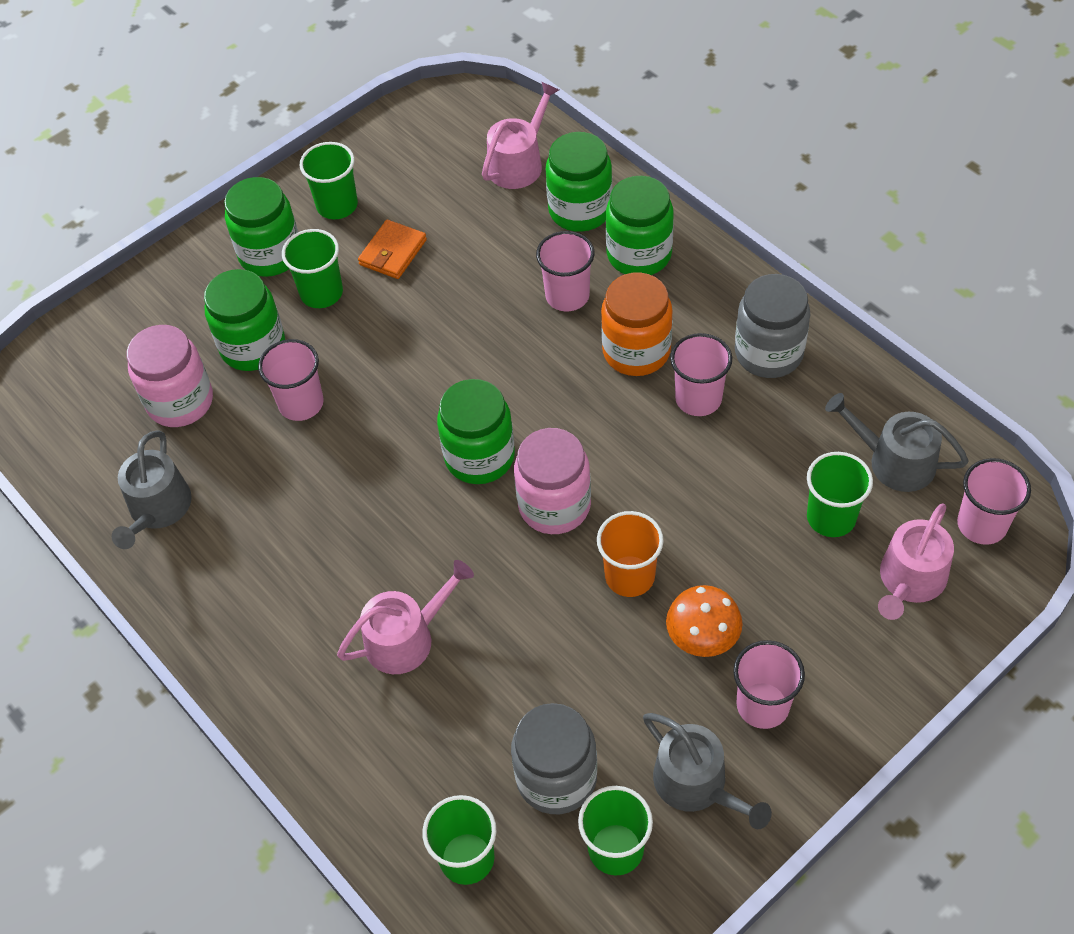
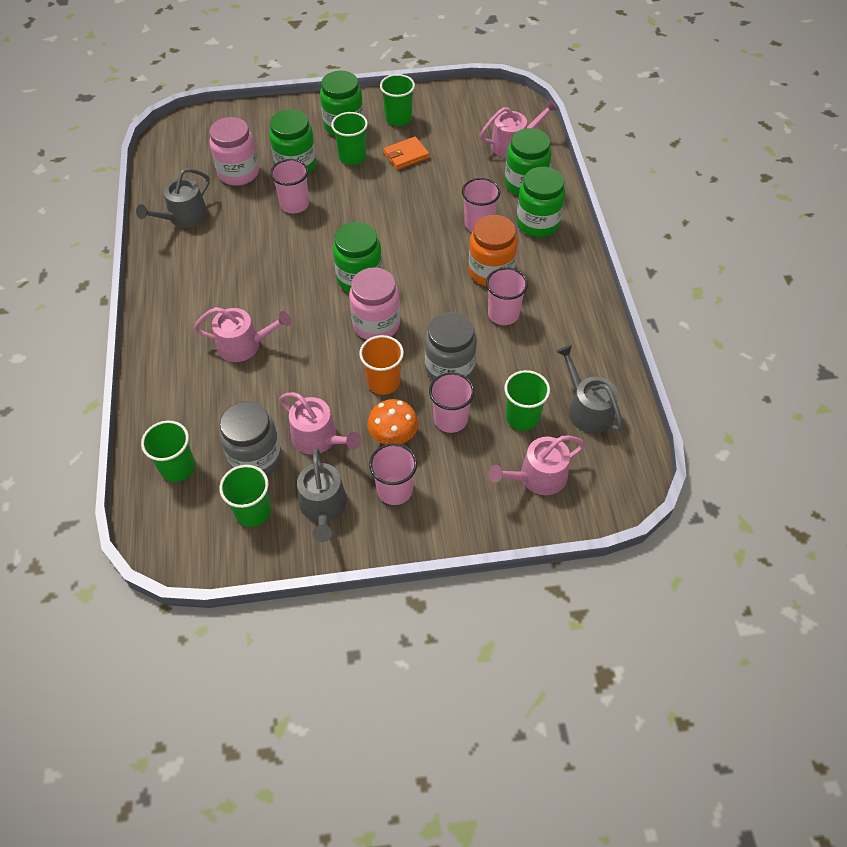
camera: 30 degrees right, 0 degrees up
grey jar [735,274,810,378] -> grey jar moved to [425,312,477,381]
pink cup [957,458,1031,545] -> pink cup moved to [429,372,475,433]
none -> pink watering can [279,392,361,455]

